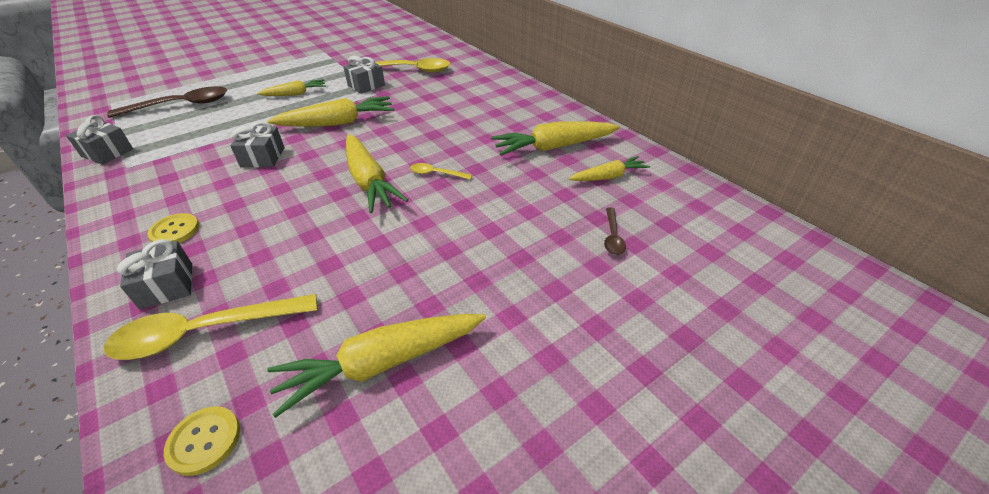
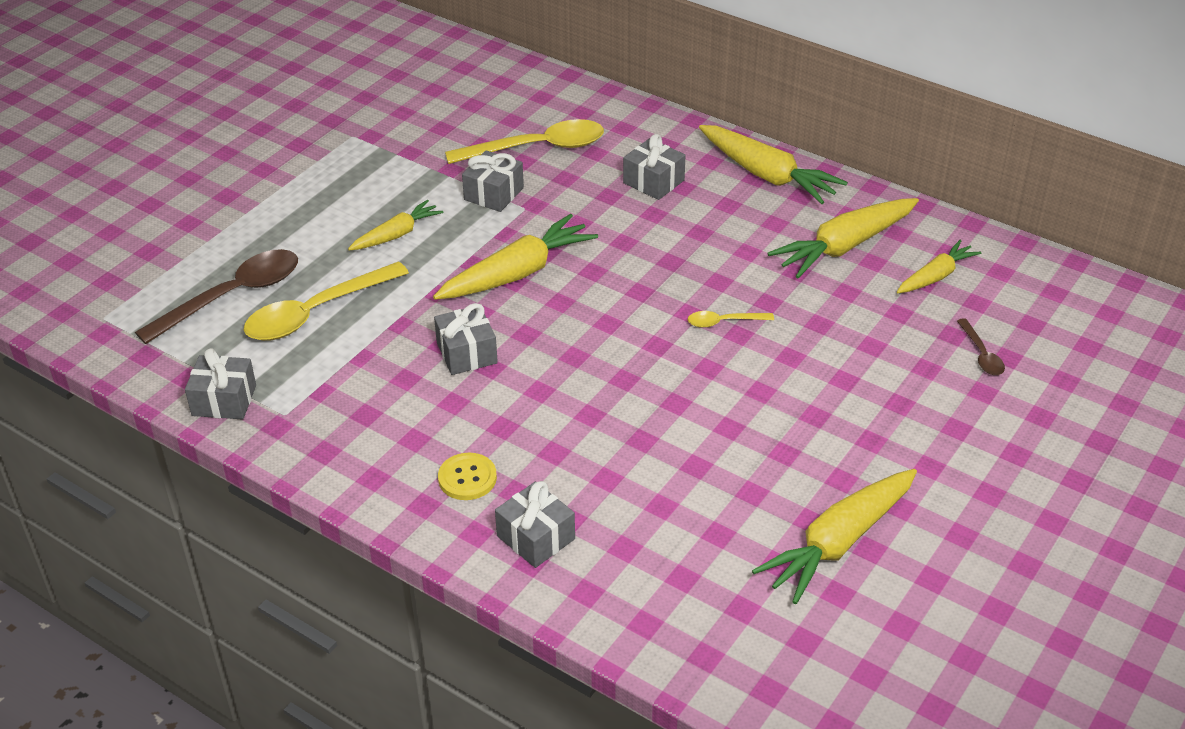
camera: 20 degrees left, 0 degrees up
yellow spoon [104,294,317,360] -> yellow spoon moved to [244,262,409,341]
yellow button [164,406,240,476] -> none
yellow carrot [346,134,409,213] -> yellow carrot moved to [699,125,848,204]
none -> grey gift [623,134,686,200]

